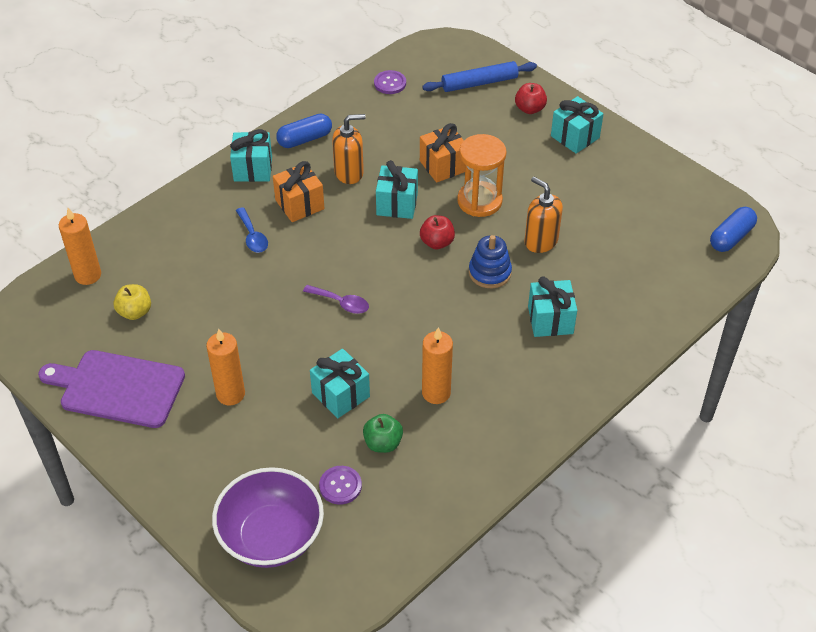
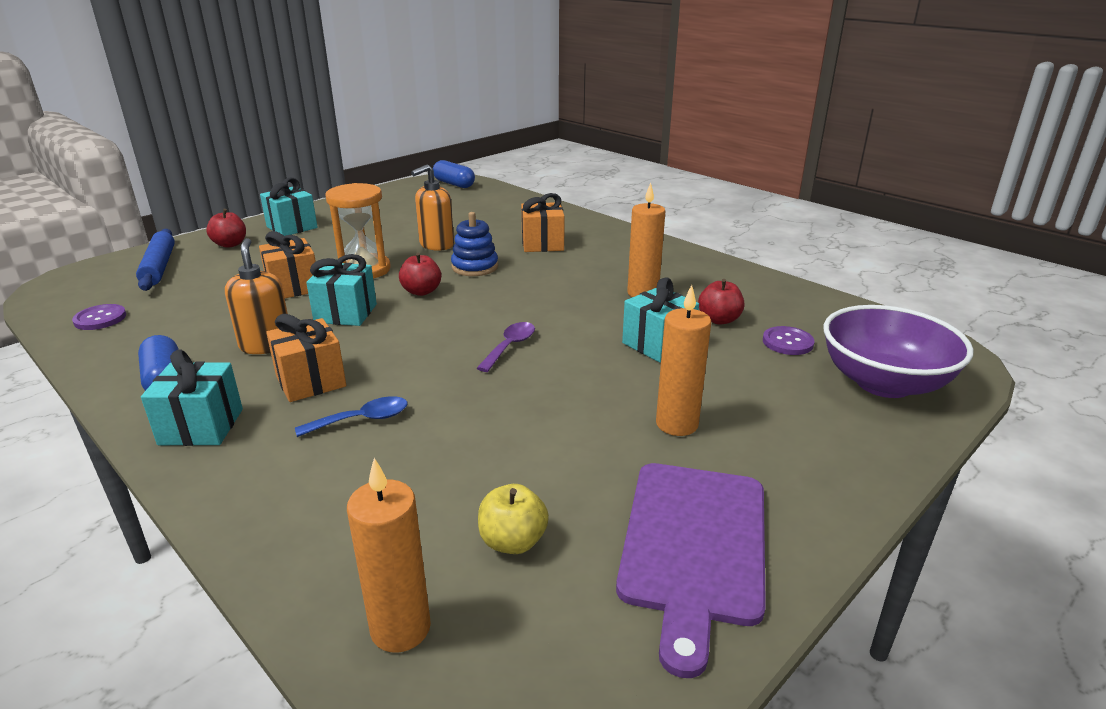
camera: 90 degrees left, 20 degrees down
green apple [363,414,403,453] -> red apple [698,279,744,325]
turquoise gift [528,276,577,337] -> orange gift [521,193,565,252]

